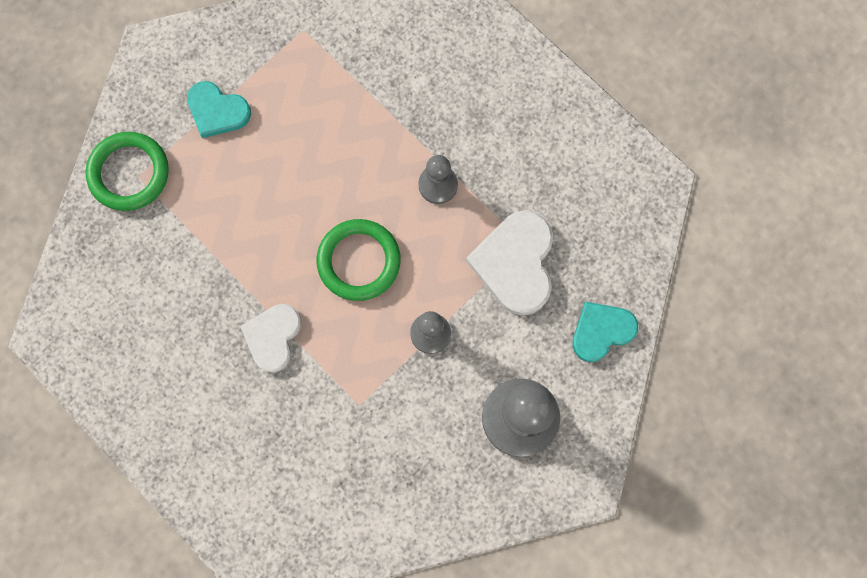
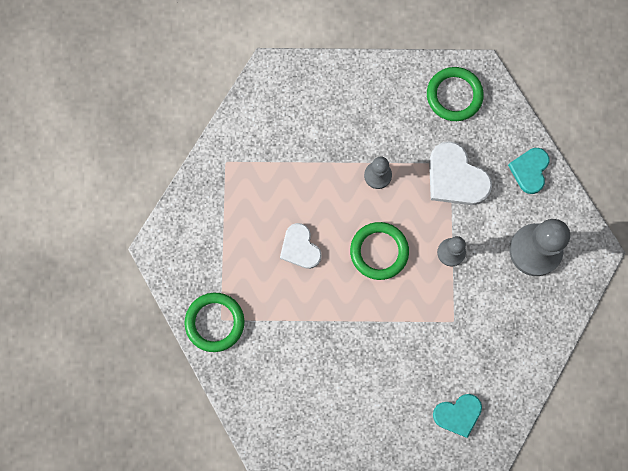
camera: 45 degrees left, 0 degrees up
turquoise heart [187,81,251,138] -> turquoise heart moved to [433,394,482,438]
white heart [240,304,302,373] -> white heart moved to [280,223,322,269]
none -> green ring [427,67,484,121]

